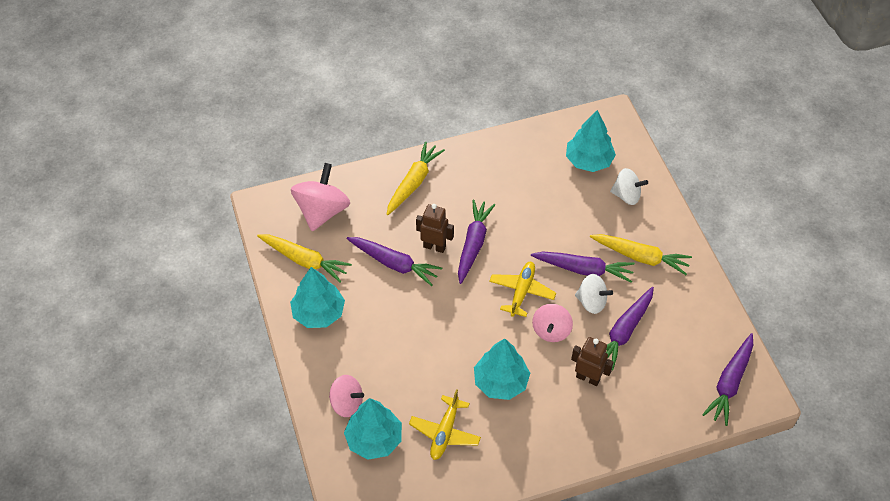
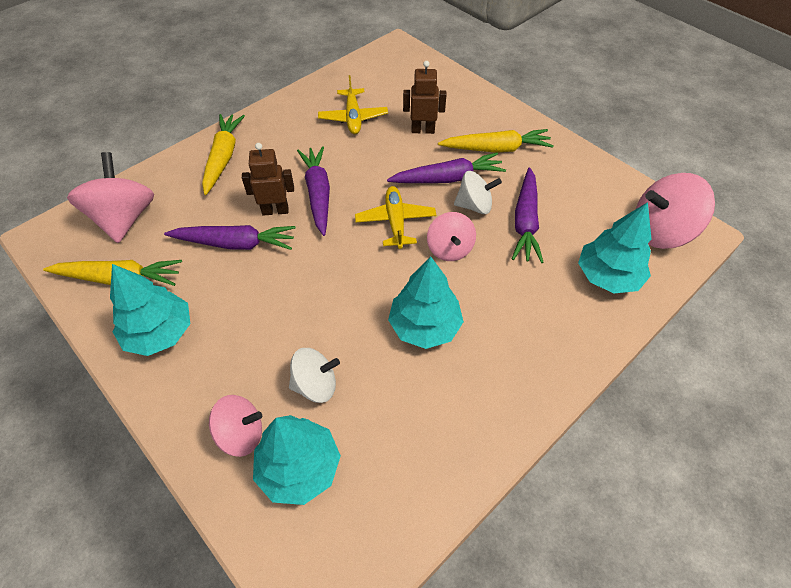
camera: 25 degrees left, 0 degrees up
yellow plane [409,389,481,460] -> yellow plane moved to [318,75,388,134]
turquoise tree [566,110,616,172] -> turquoise tree moved to [578,202,652,293]
brown robot [571,337,614,386] -> brown robot moved to [403,61,447,134]
white spinning top [610,168,648,205] -> white spinning top moved to [289,348,340,403]
purple carrot [702,333,753,426] -> pink spinning top [636,173,715,249]

